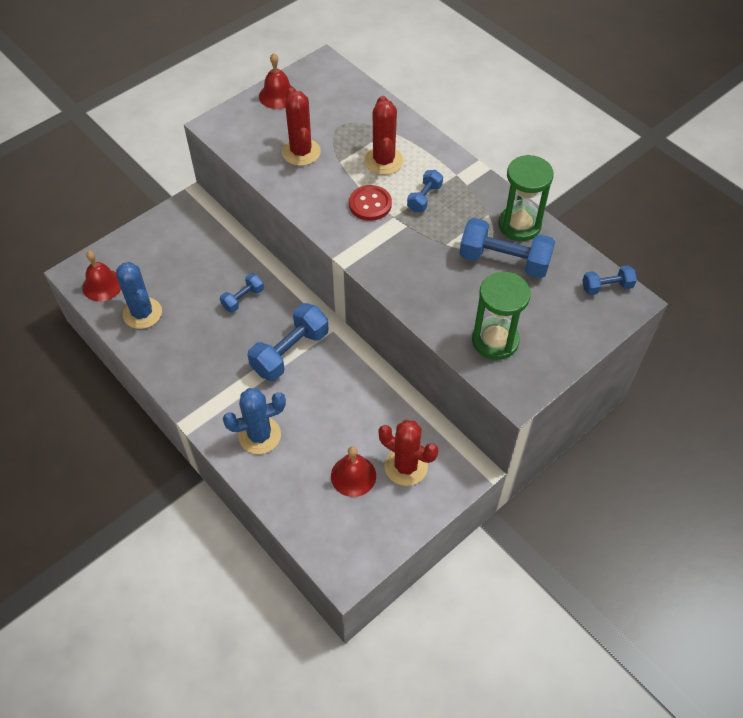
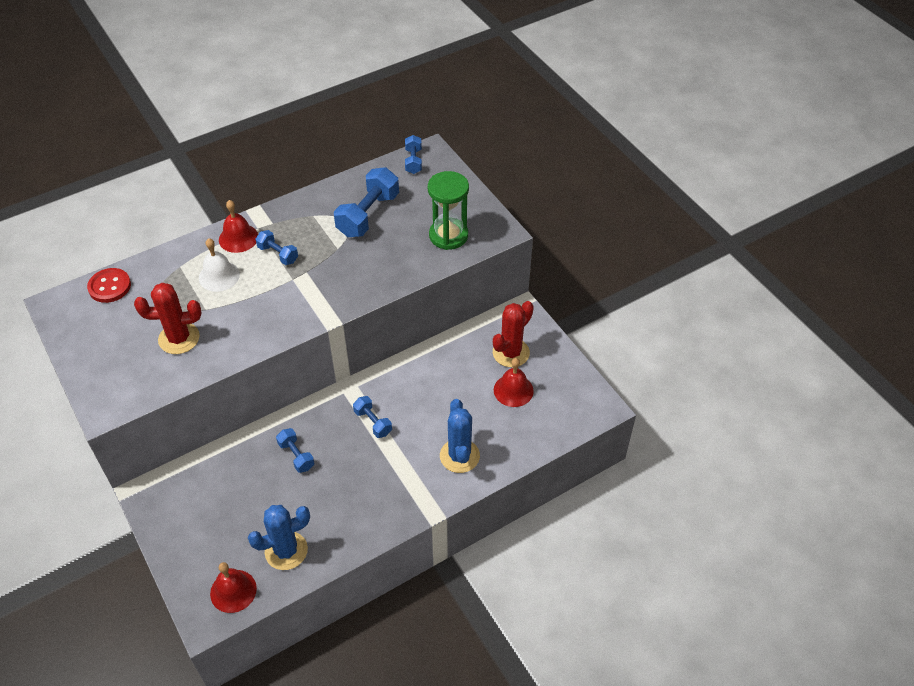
camera: 80 degrees left, 5 degrees down
blue dumbbell [247,303,329,381] -> blue dumbbell [353,396,392,438], size x0.55
red bell [259,53,295,109] -> red bell moved to [219,200,258,253]
red button [349,185,392,221] -> red button moved to [87,268,131,303]
red cactus [364,96,404,175] -> white bell [199,238,240,292]
green hourglass [498,155,554,241] -> none

